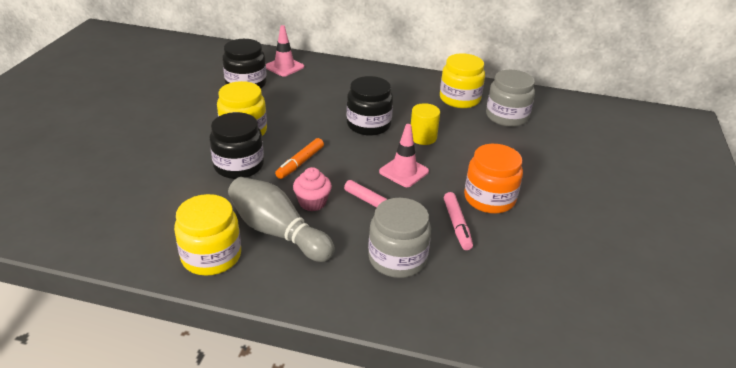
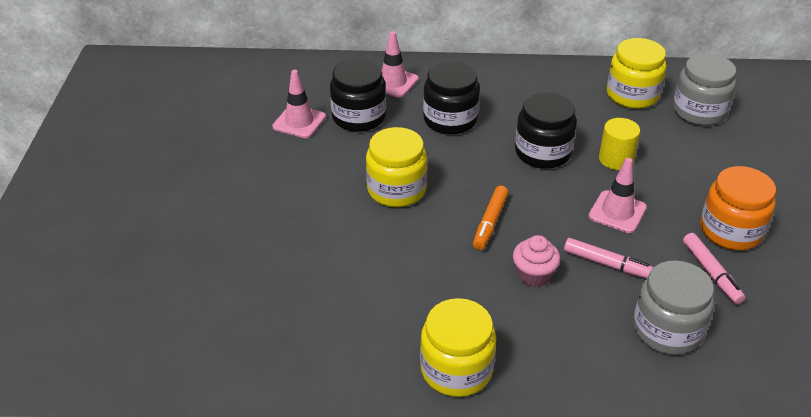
camera: 10 degrees left, 5 degrees up
black jar [209,112,264,179] -> black jar moved to [423,61,480,134]
grey bowling pin [228,177,335,262] -> none
none -> pink traffic cone [272,70,326,138]

